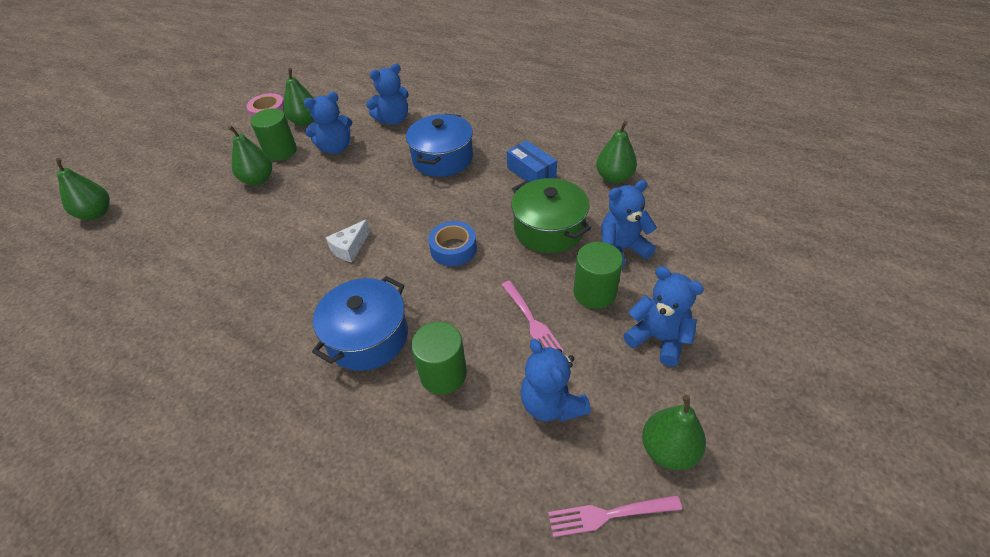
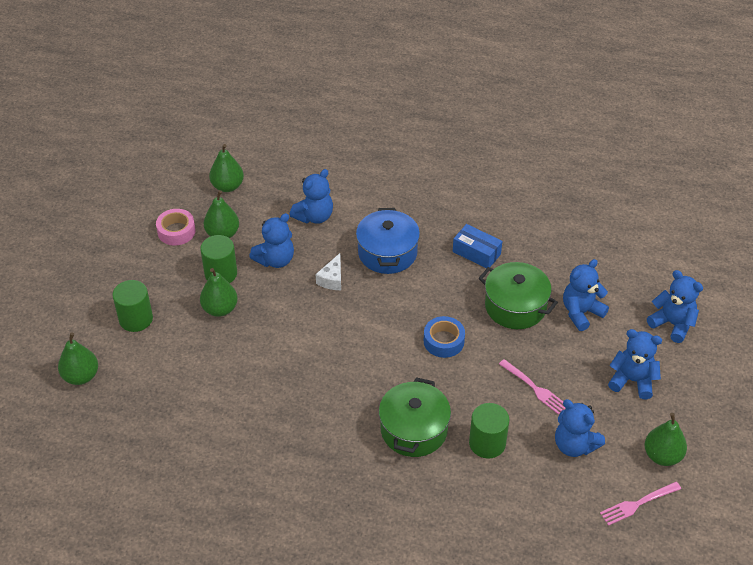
camera: 20 degrees left, 0 degrees up
blue pot [312,276,408,371] -> green pot [379,377,451,457]
white cheese [326,220,370,262] -> white cheese moved to [316,253,341,290]
green cylinder [573,242,623,309] -> green cylinder moved to [112,280,153,332]
green pear [596,121,637,184] -> green pear moved to [209,144,244,192]
none -> blue teddy bear [647,270,703,343]

